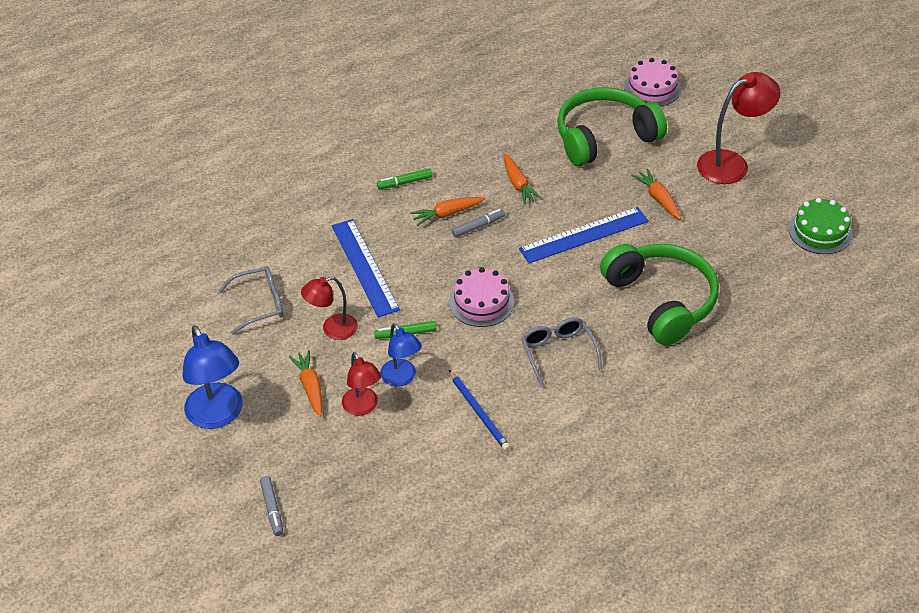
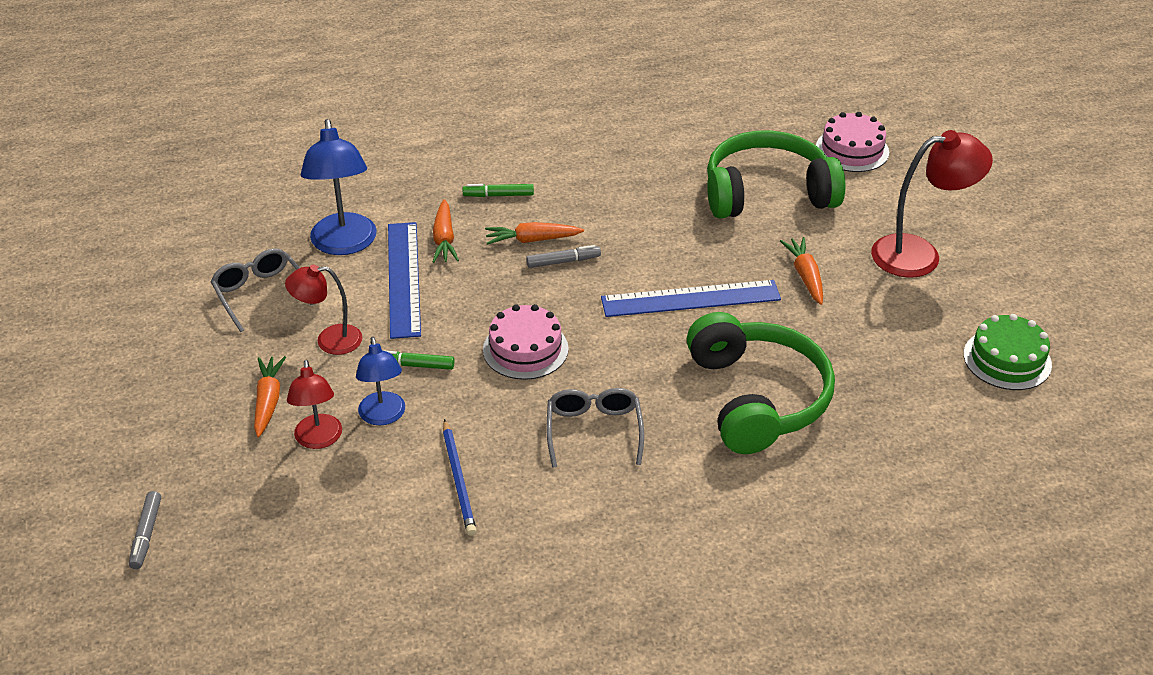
camera: 15 degrees right, 5 degrees down
blue lamp [182,325,243,429] -> blue lamp moved to [301,119,377,255]
grey glasses [218,266,283,334] -> grey glasses turned 120 degrees counterclockwise [211,248,313,332]
orange carrot [504,154,542,205] -> orange carrot moved to [433,199,459,263]

